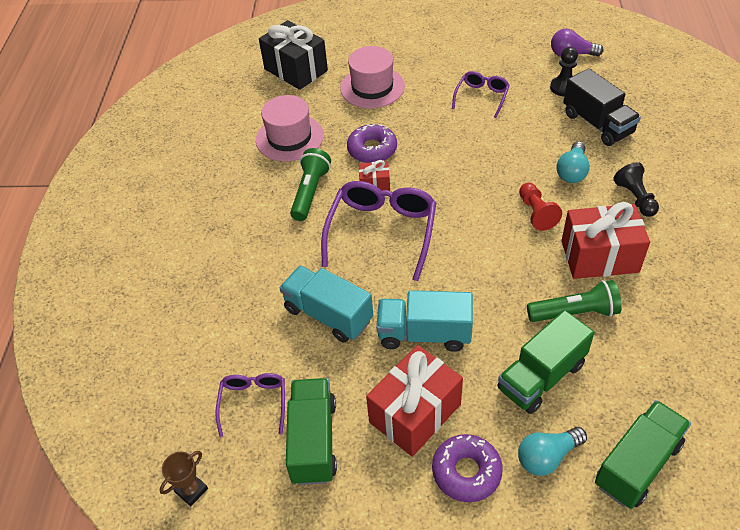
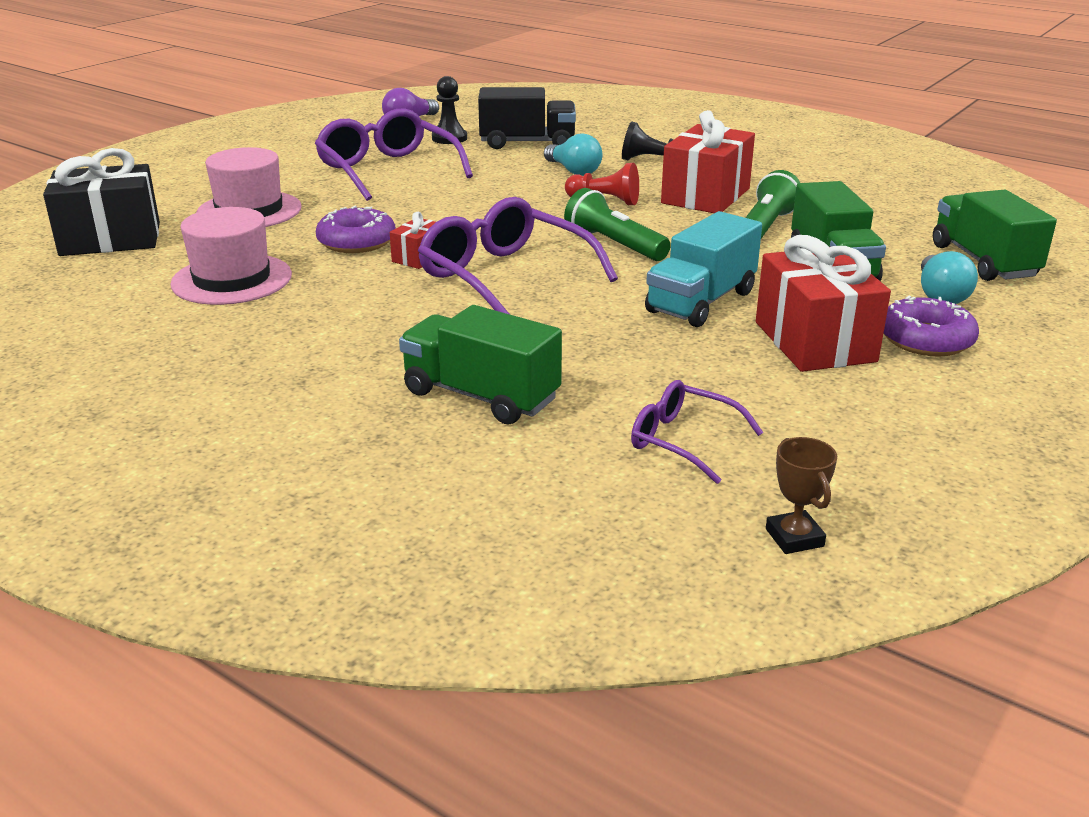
camera: 60 degrees left, 20 degrees down
turquoise truck [280,266,373,343] -> none
green truck [286,378,337,485] -> green truck moved to [399,305,562,424]
green flashlight [290,148,331,221] -> green flashlight moved to [564,188,671,261]
purple glasses [452,71,510,118] -> purple glasses [315,109,473,201], size x1.80

